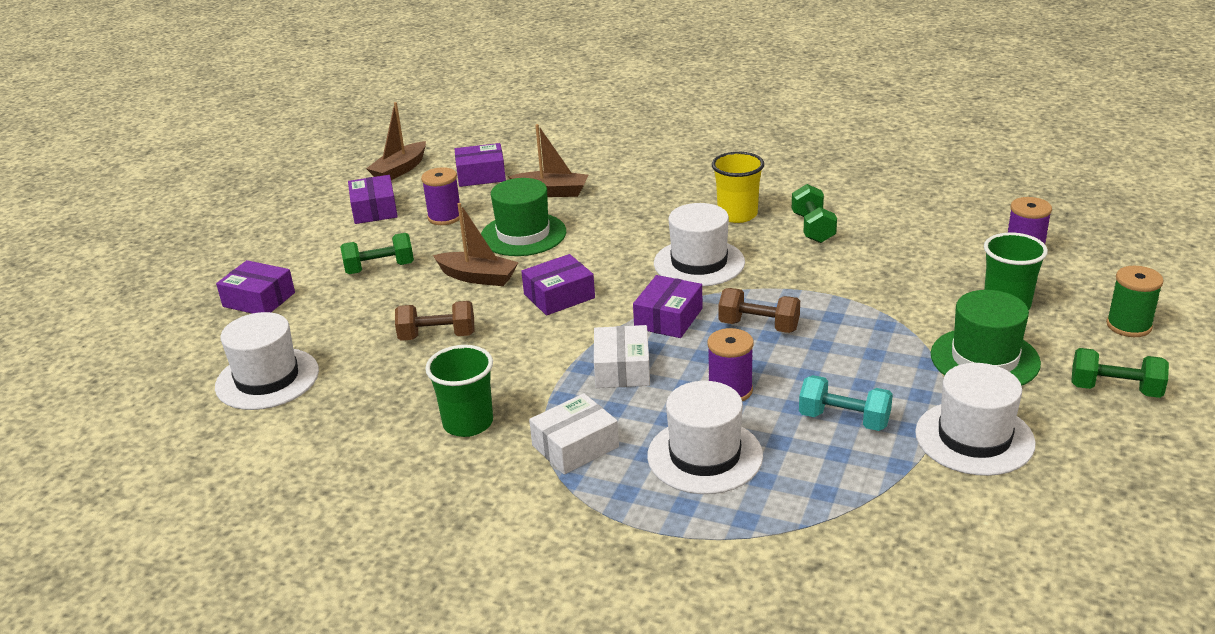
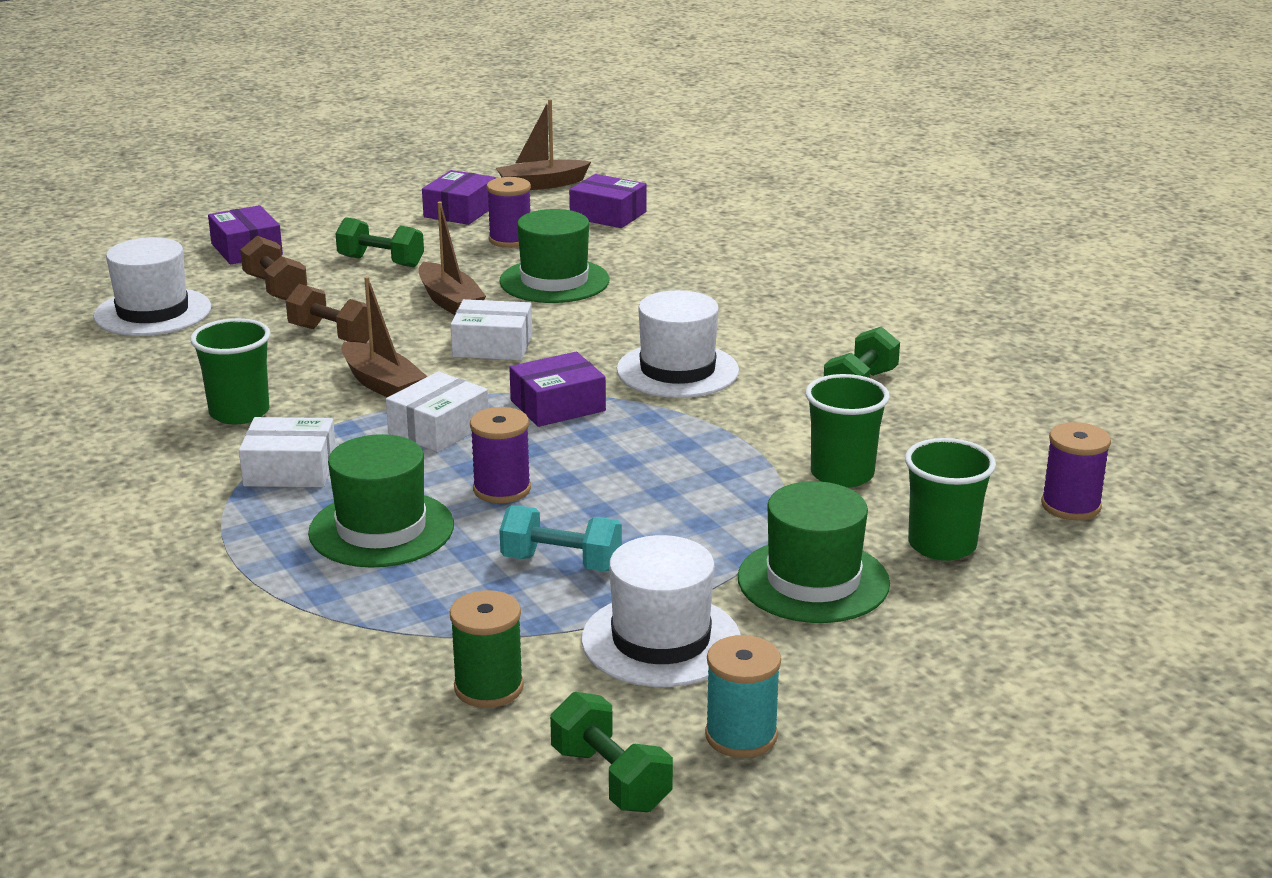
camera: 35 degrees right, 5 degrees down
brown boat [508,124,589,197] -> brown boat moved to [341,276,428,397]
purple box [521,254,595,315] -> white box [451,299,532,360]
white hat [647,381,763,494] -> green hat [308,434,454,568]
yellow cup [712,152,764,223] -> none
brown dumbbell [718,288,800,333] -> brown dumbbell moved to [240,236,307,300]
turquoise dumbbell [799,375,893,431] -> turquoise dumbbell turned 45 degrees counterclockwise [499,505,622,571]
green dumbbell [1071,348,1169,398] -> green dumbbell moved to [550,692,673,812]
green spool [1106,266,1164,337] -> green spool moved to [450,590,524,708]
none -> turquoise spool [705,635,781,758]
none -> green cup [805,374,890,488]

